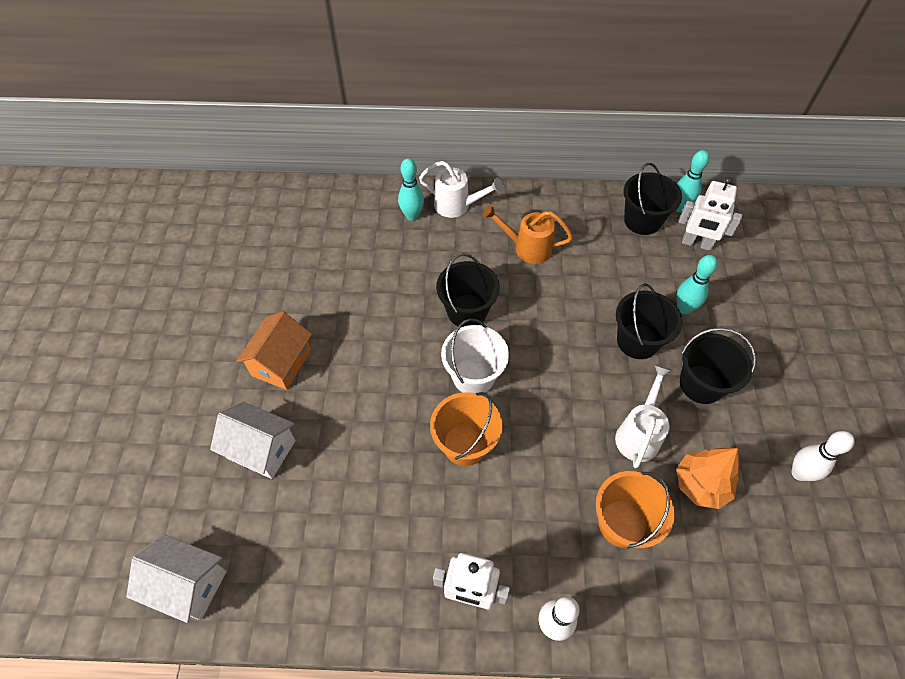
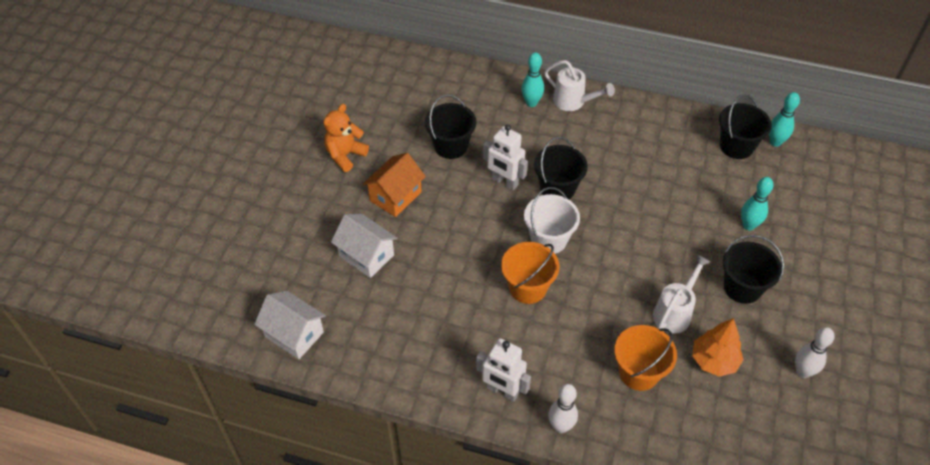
camera: 15 degrees right, 5 degrees down
orange watering can [482,204,573,264] -> none
black bucket [616,283,682,359] -> black bucket moved to [425,94,476,159]
white robot [679,177,742,251] -> white robot moved to [483,125,528,191]
none -> orange teddy bear [323,104,369,172]

